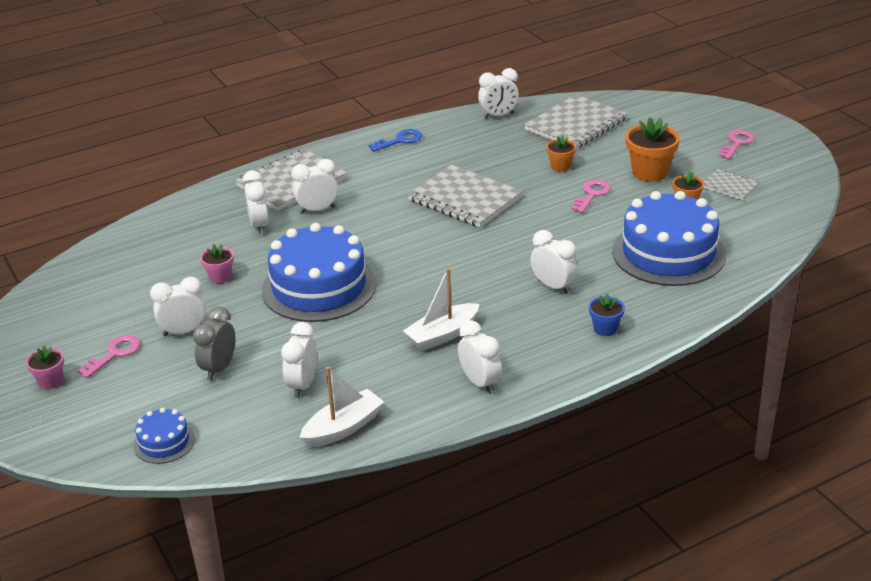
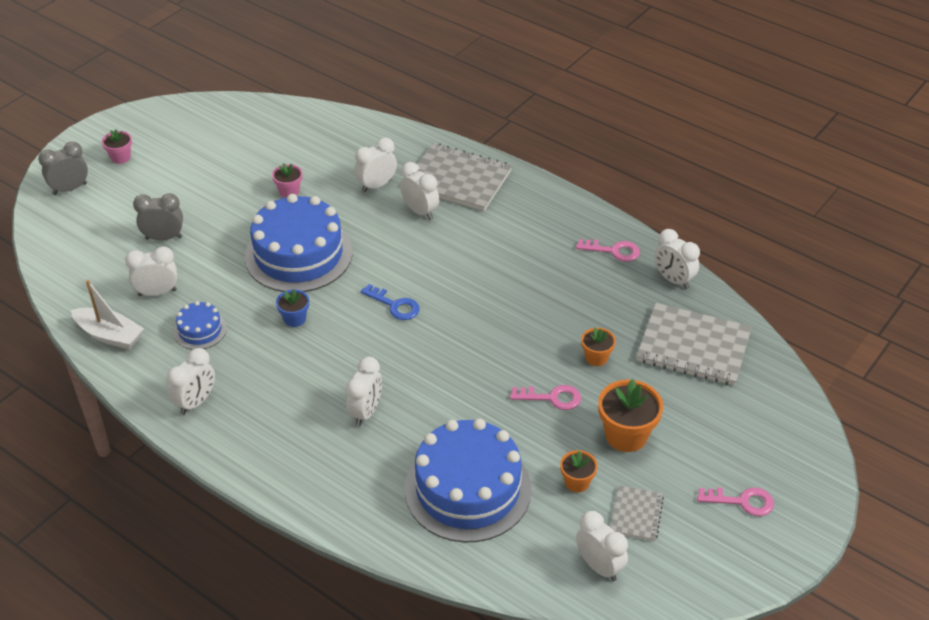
camera: 65 degrees right, 10 degrees up
pink key [77,335,140,378] -> pink key moved to [576,239,640,262]
blue cake [133,408,195,464] -> blue cake moved to [174,301,227,350]
white clock [150,277,206,336] -> white clock moved to [576,511,628,581]
blue key [369,129,422,152] -> blue key moved to [360,284,420,320]
white boat [403,268,479,351] -> none
grey notebook [408,165,523,227] -> none
blue flower pot [589,294,625,336] -> blue flower pot moved to [276,289,309,327]
none -> grey clock [38,142,88,195]

